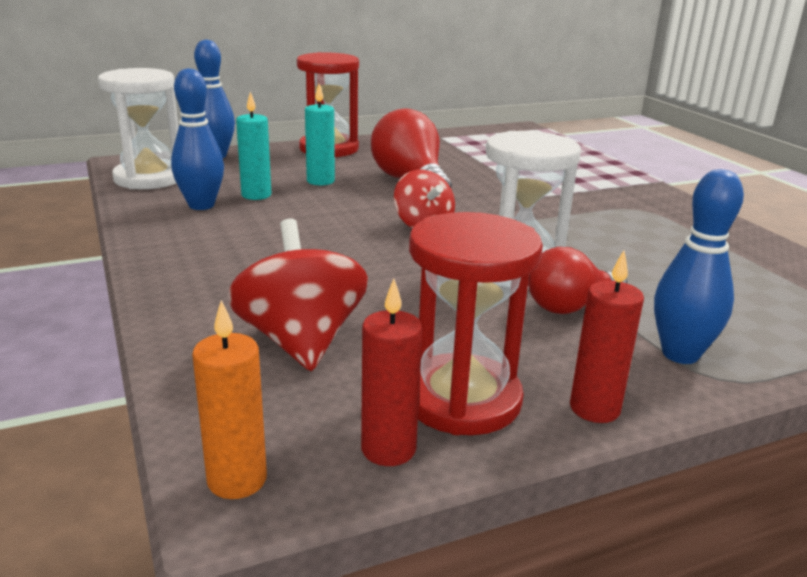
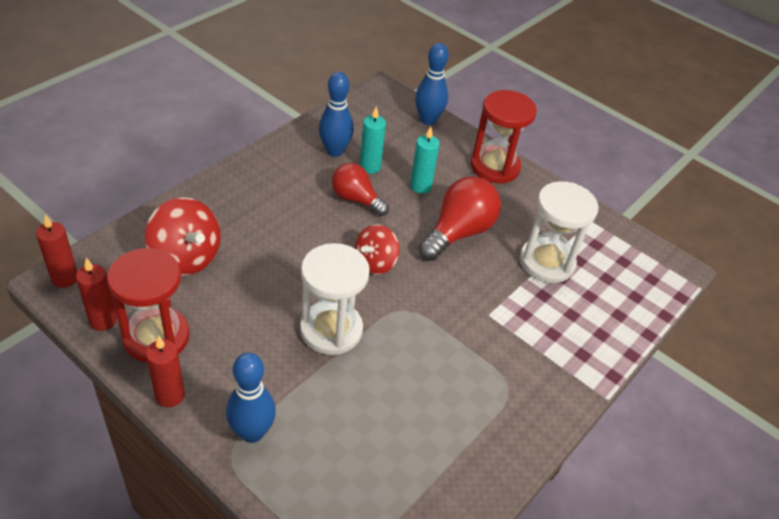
camera: 60 degrees right, 20 degrees up
white hourglass [98,68,178,189] -> white hourglass moved to [520,181,598,283]
orange candle [192,300,267,499] -> red candle [36,215,77,288]
red spinning top [227,219,368,371] -> red spinning top turned 90 degrees clockwise [145,197,221,276]
red light bulb [528,247,628,314] -> red light bulb moved to [332,163,389,216]

